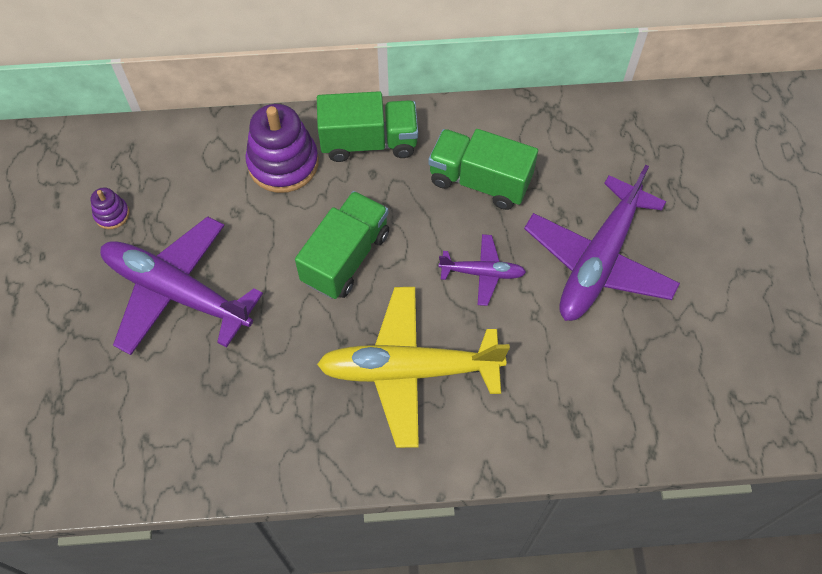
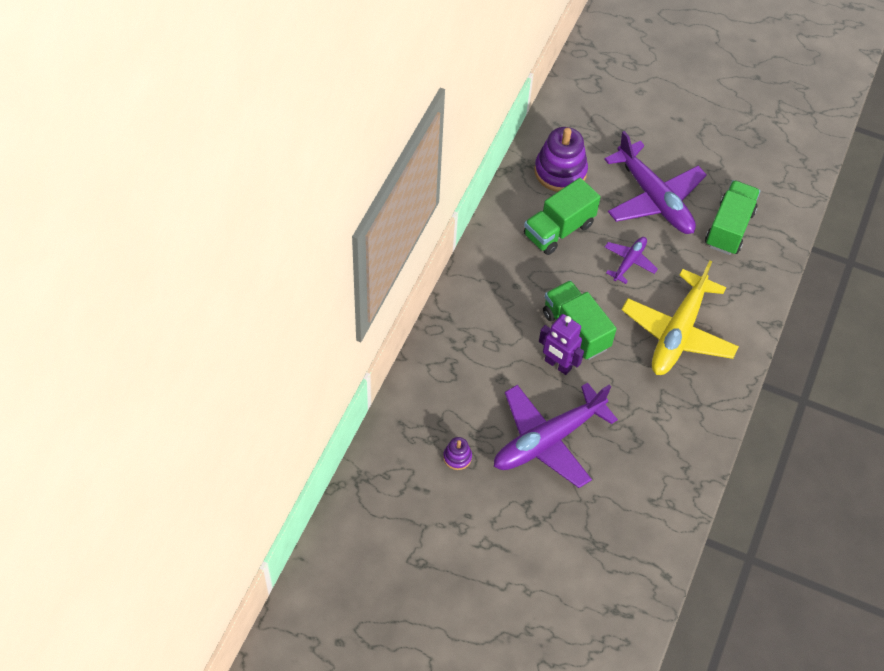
camera: 65 degrees left, 5 degrees down
purple stacking toy [245,104,319,193] -> purple stacking toy moved to [534,127,588,192]
green truck [317,91,418,162] -> green truck moved to [705,180,760,255]
none -> purple robot [539,314,584,375]

